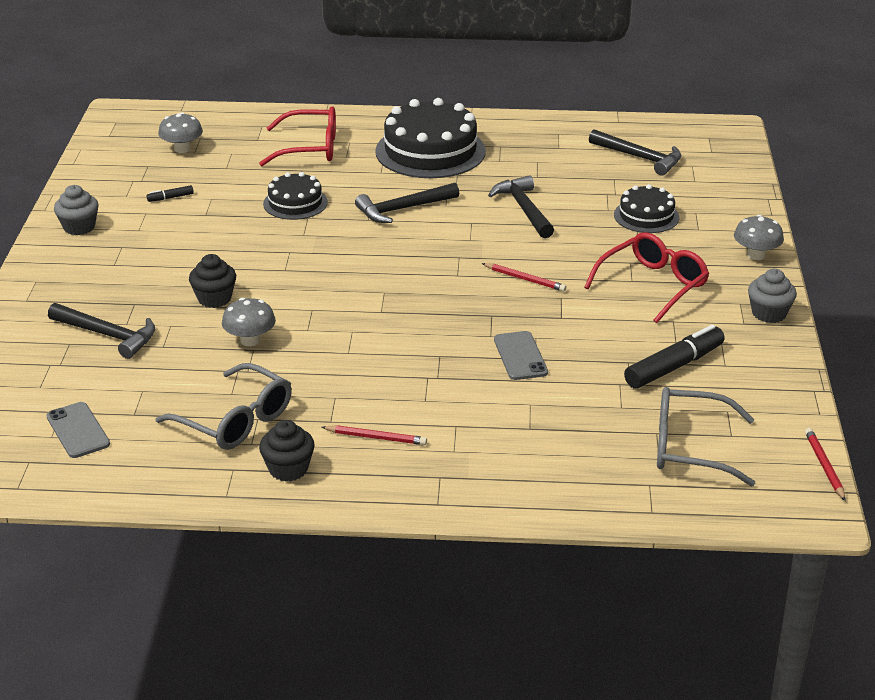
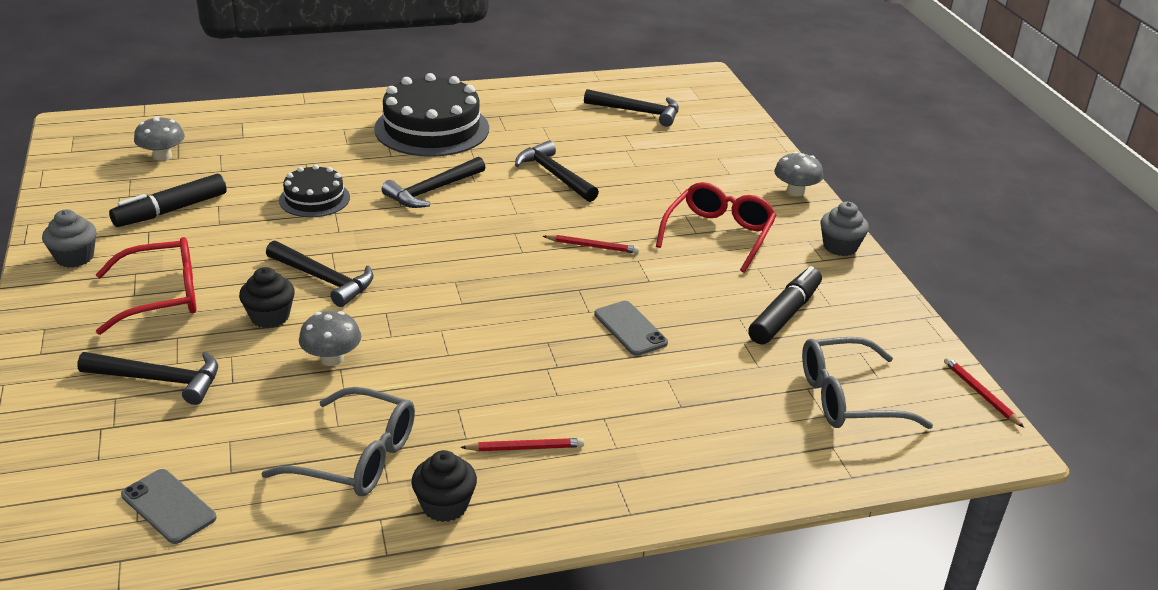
camera: 20 degrees left, 0 degrees up
black marker [147,185,194,202] -> black marker [109,174,227,227], size x2.23
red glasses [259,106,336,166] -> red glasses moved to [96,237,196,335]
black cake [614,184,679,233] -> none
none -> black hammer [266,240,373,307]

